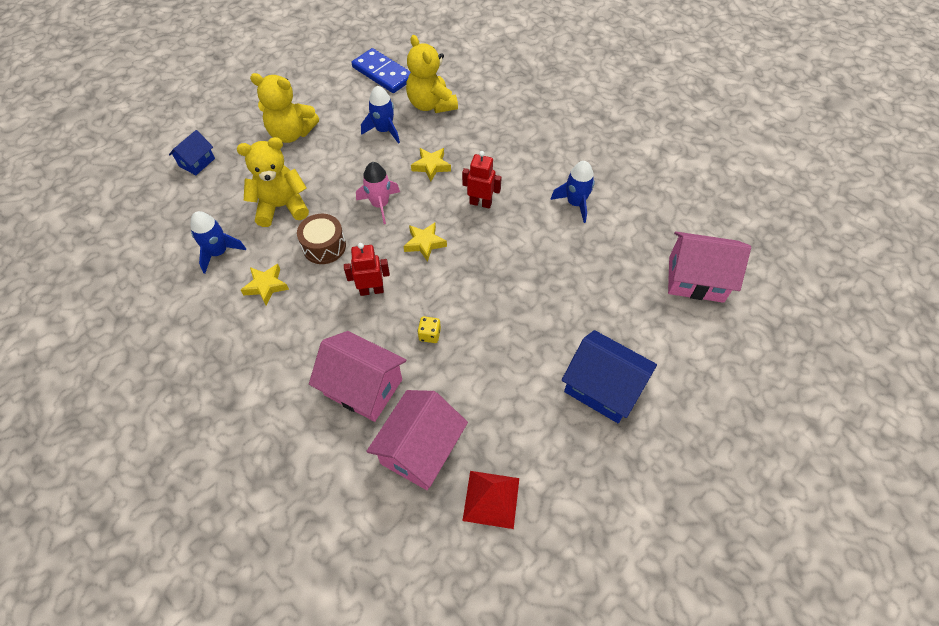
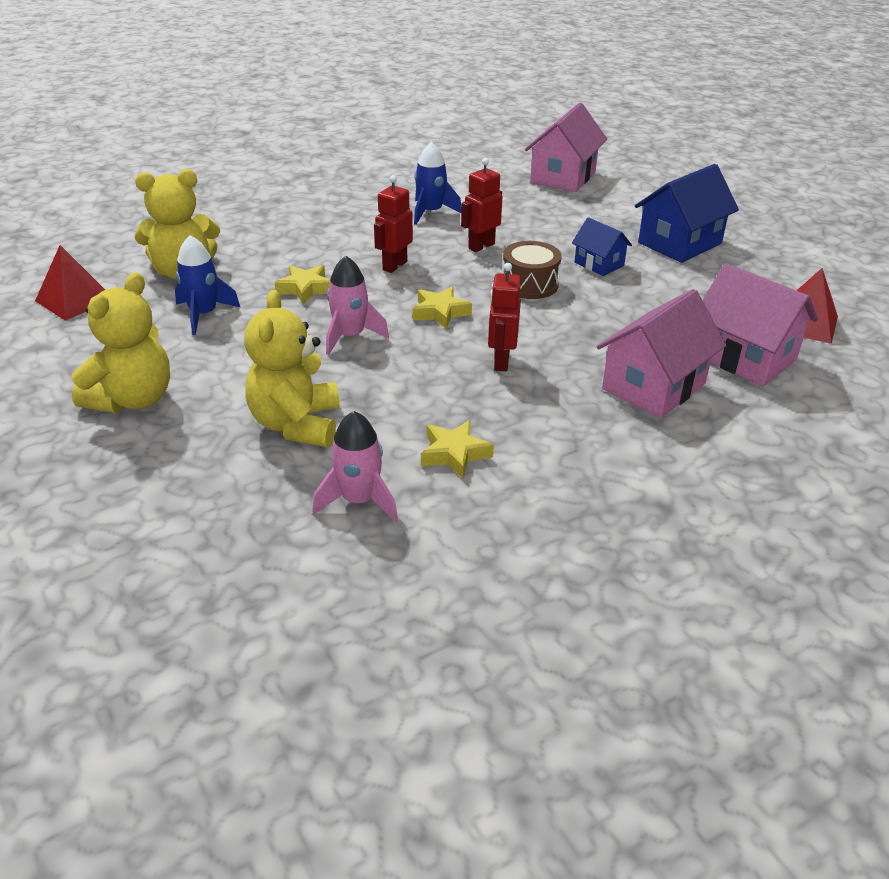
camera: 75 degrees left, 20 degrees down
blue house [169,130,215,175] -> blue house moved to [572,217,632,276]
blue rocket [190,211,246,274] -> pink rocket [312,411,398,522]
brown drum [297,214,346,264] -> brown drum moved to [502,241,562,299]
blue domino [352,48,411,93] -> red pyramid [35,245,105,321]
yellow dice [418,316,441,343] -> none
none -> red robot [461,158,502,252]

